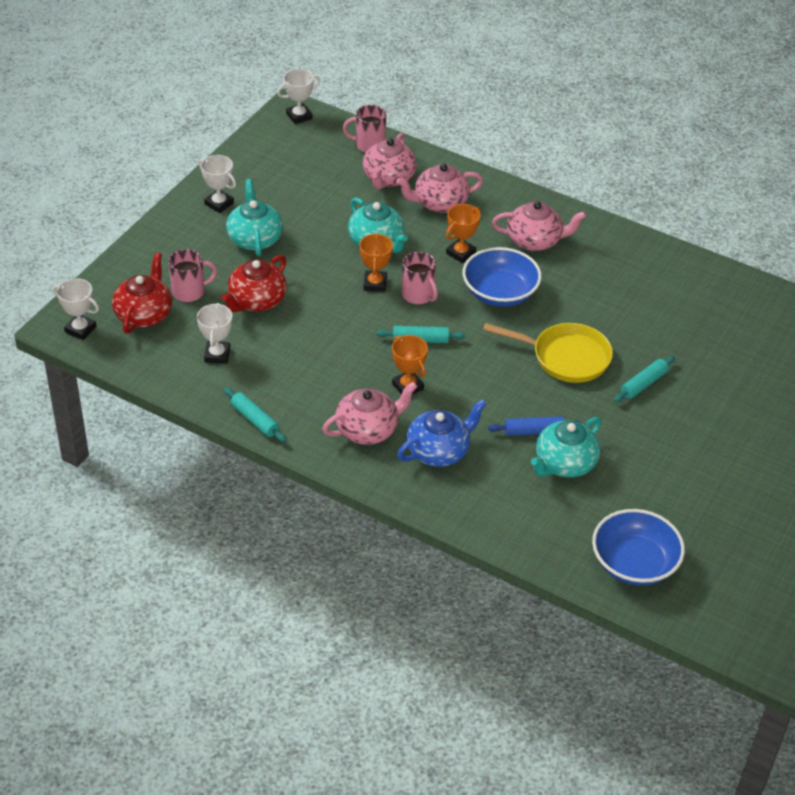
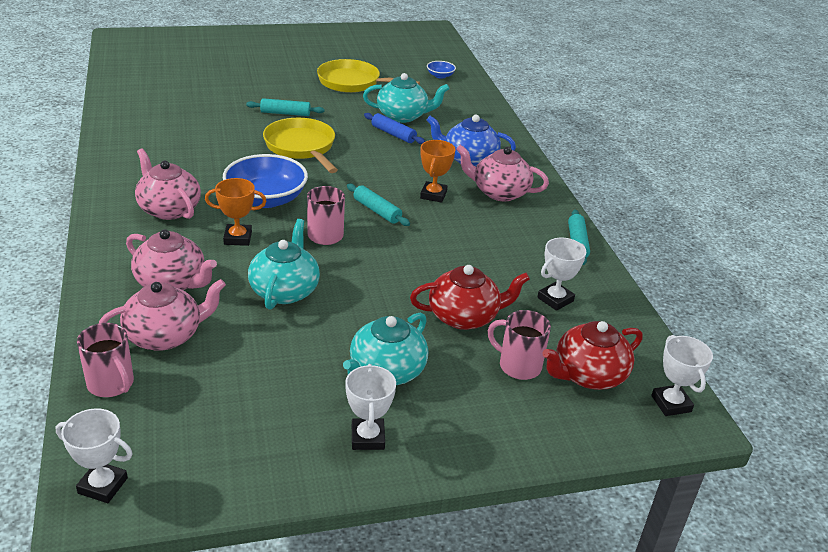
camera: 135 degrees left, 10 degrees down
orange trophy [359,233,393,292] -> none
blue bowl [592,509,685,585] -> blue bowl [427,61,456,79], size x0.46
none -> yellow pan [317,59,420,93]

